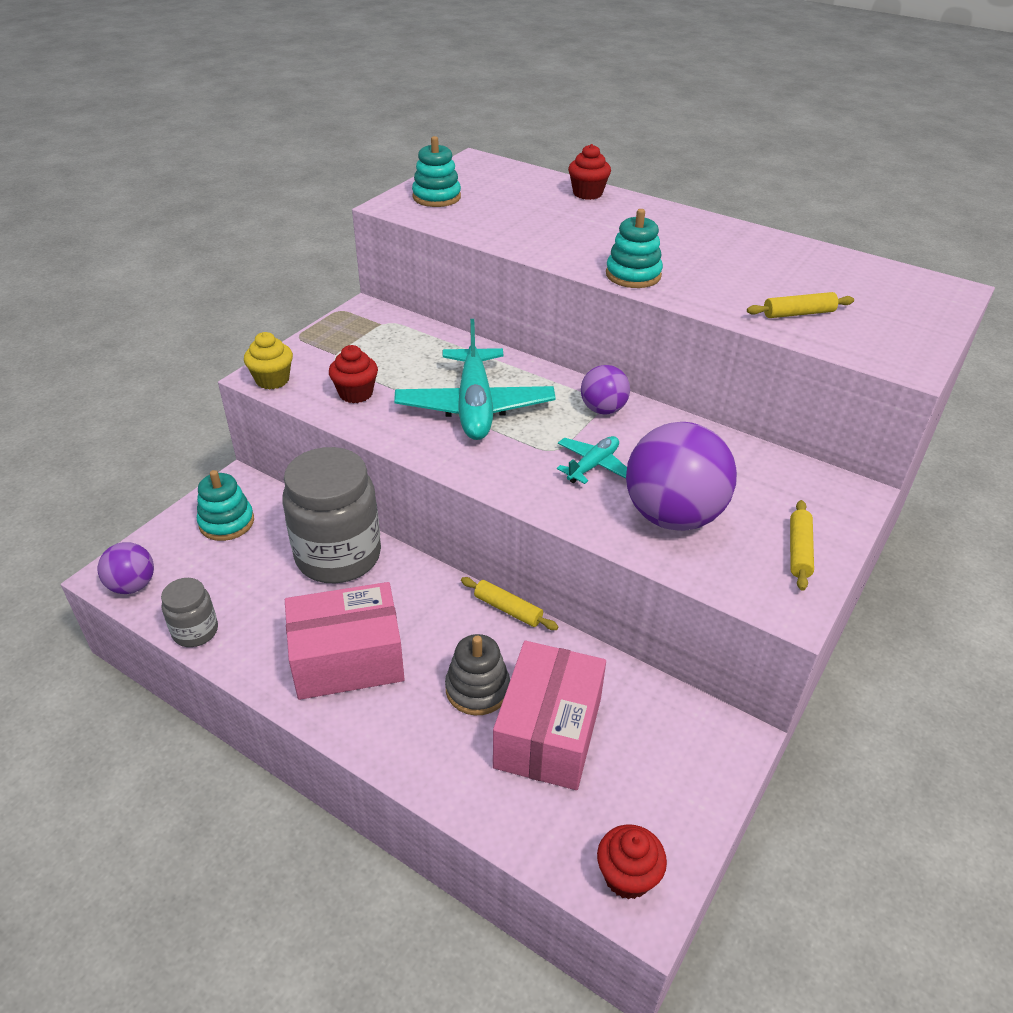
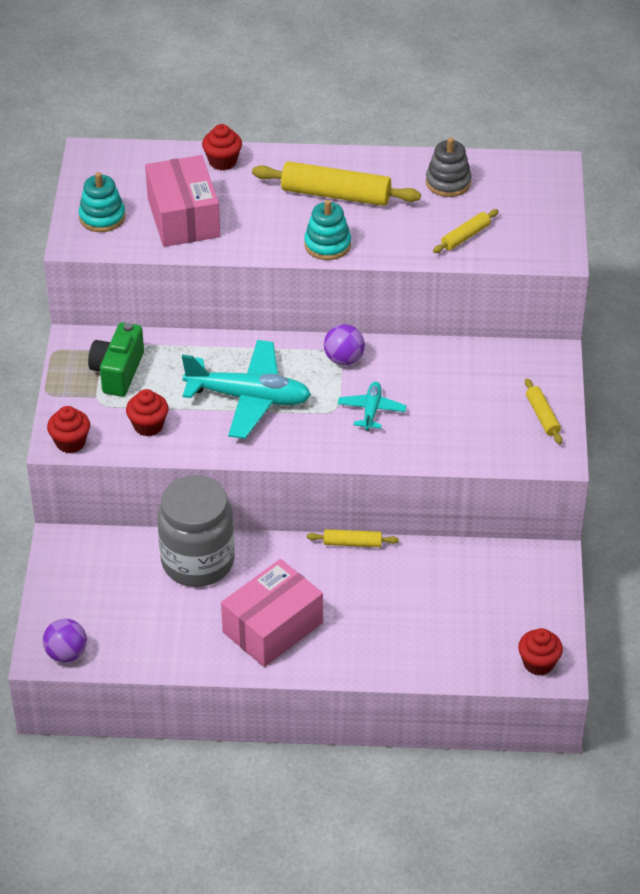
camera: 30 degrees left, 5 degrees up
grey jar [161,578,218,647] -> none
turquoise stacking toy [197,470,254,541] -> none
yellow cupcake [244,332,293,390] -> red cupcake [47,406,90,453]
turquoise plane [394,319,556,440] -> turquoise plane turned 45 degrees counterclockwise [182,340,311,439]
grey stacking toy [445,634,510,715] -> grey stacking toy moved to [426,138,472,197]
pink box [493,641,606,790] -> pink box moved to [145,155,220,247]
purple ball [626,422,737,531] -> none
none -> green camera [88,322,144,397]
none -> yellow rolling pin [252,161,421,206]

